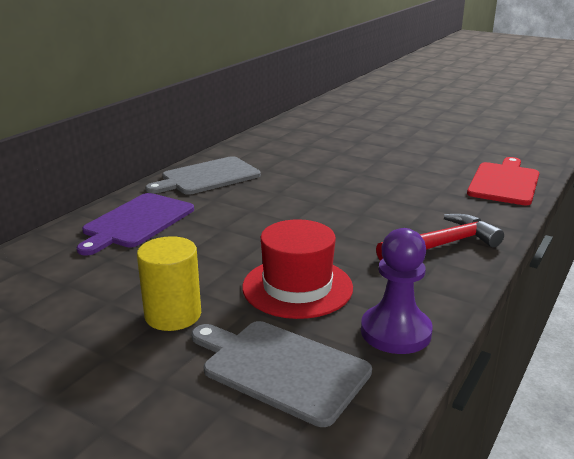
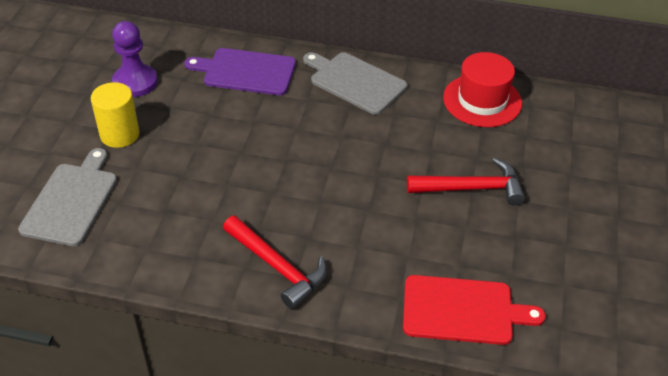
camera: 70 degrees right, 20 degrees up
red hat [242,219,353,319] -> red hat moved to [443,52,522,127]
purple pawn [361,228,433,354] -> purple pawn moved to [112,21,158,97]
none -> red hammer [407,158,525,206]

